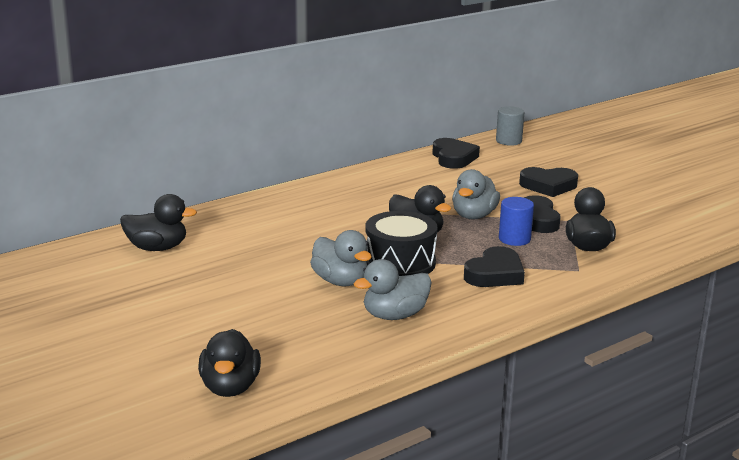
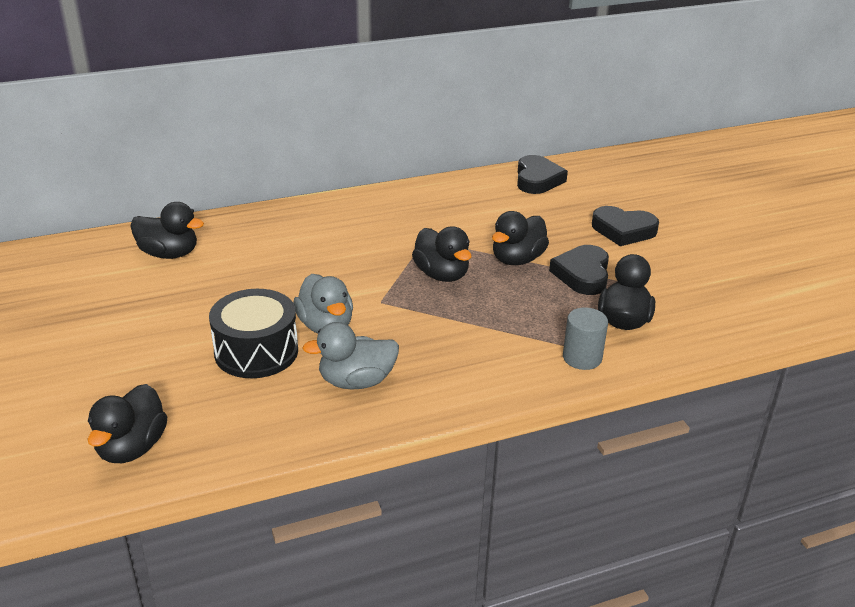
camera: 15 degrees right, 10 degrees up
black drum [365,211,437,276] -> black drum moved to [209,289,298,378]
grey duck [452,169,500,220] -> black duck [492,211,549,265]
black heart [464,246,525,287] -> none
grey cylinder [496,106,524,146] -> grey cylinder moved to [563,307,608,370]
blue cylinder [499,197,534,246] -> none

